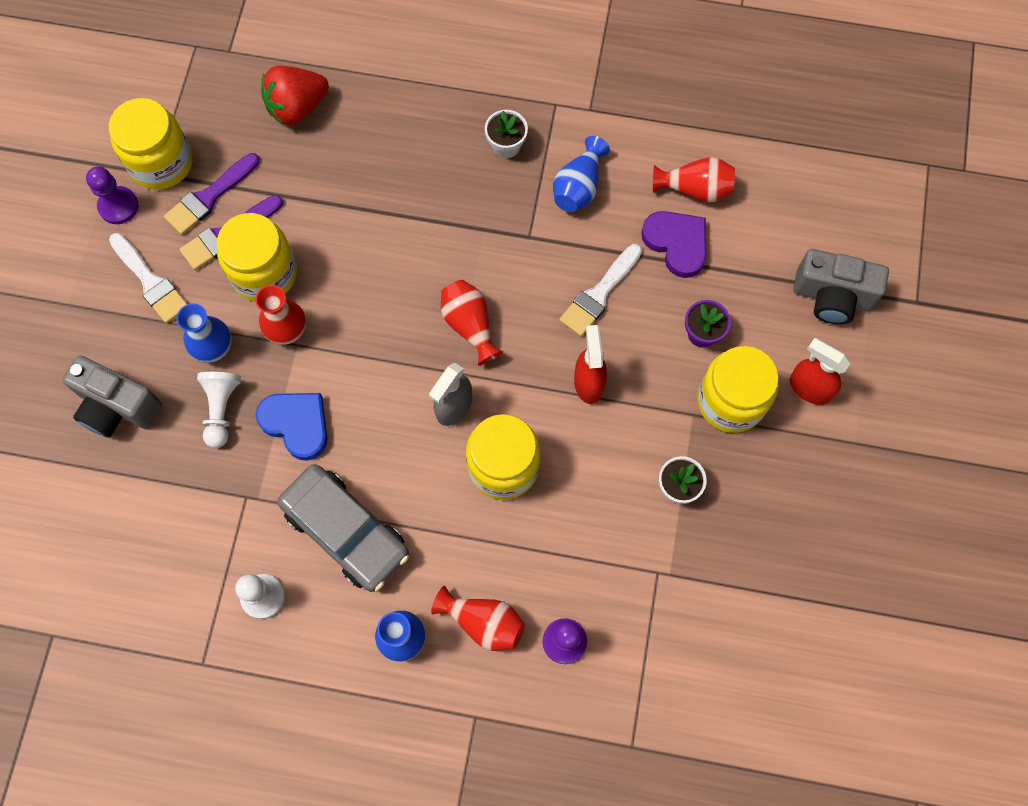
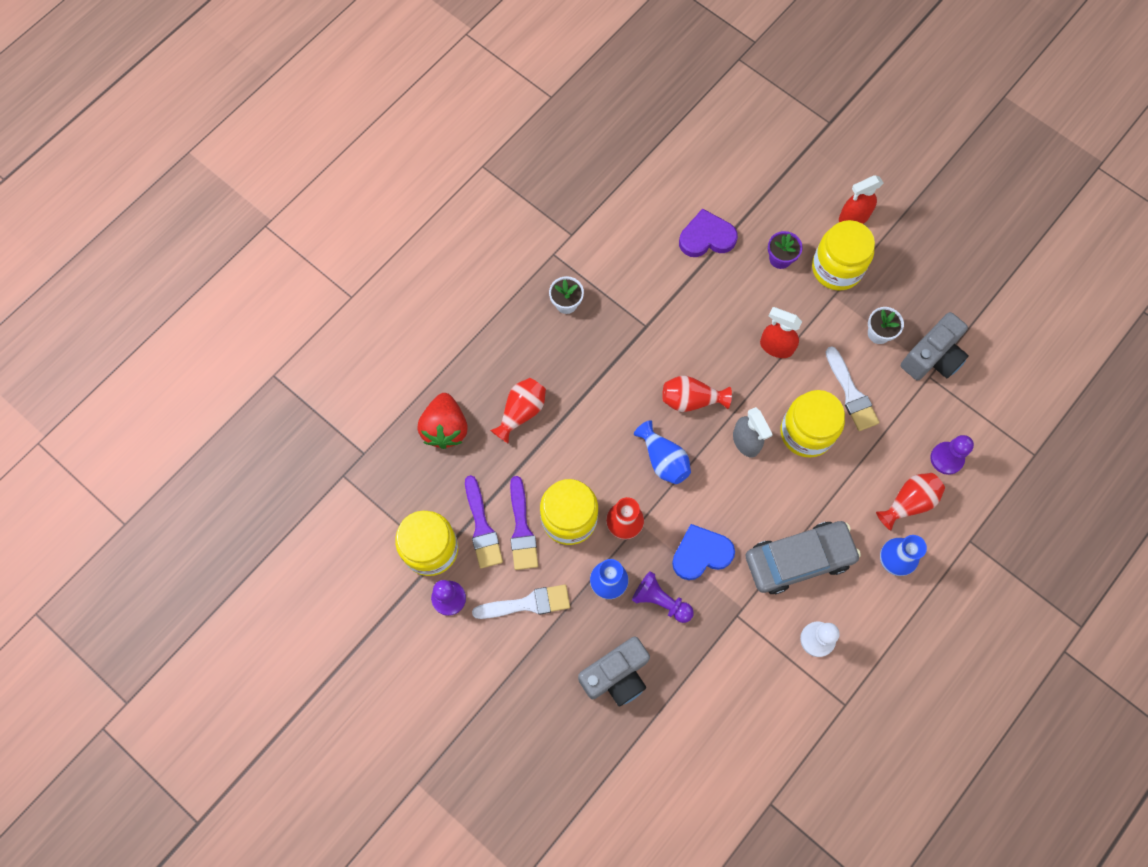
camera: 60 degrees left, 0 degrees up
white pawn [197,372,241,448] -> purple pawn [632,571,694,623]
blue vase [553,136,610,212] -> blue vase moved to [634,420,691,484]
white brush [559,244,642,336] -> white brush moved to [826,346,879,431]
red vase [653,157,735,202] -> red vase moved to [490,378,546,444]
grey camera [793,249,889,324] -> grey camera moved to [901,312,968,380]

